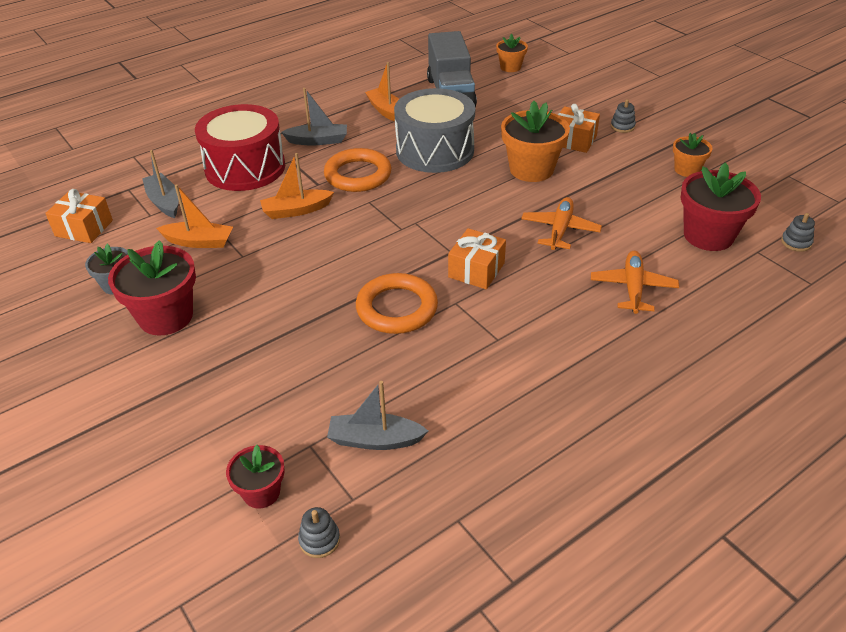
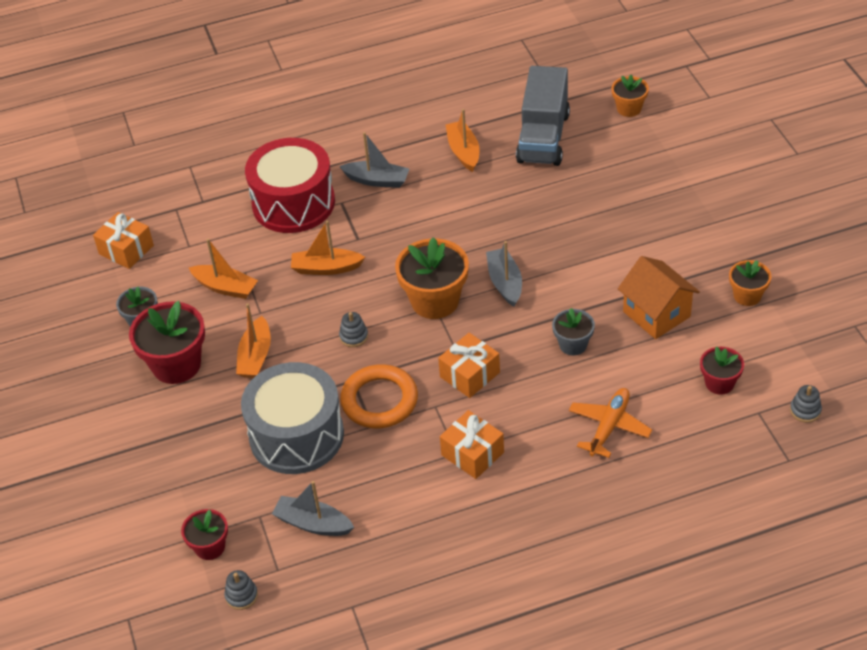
camera: 20 degrees right, 5 degrees up
grey boat [142,150,179,218] -> grey boat moved to [486,241,522,307]
orange ring [324,148,391,192] -> none
grey drum [394,88,475,173] -> grey drum moved to [241,362,344,474]
orange flower pot [501,101,570,182] -> orange flower pot moved to [395,237,469,319]
orange plane [521,197,602,250] -> grey flower pot [552,308,595,355]
orange gift [558,104,600,153] -> orange gift moved to [440,410,504,479]
grey stacking toy [611,99,636,133] -> grey stacking toy moved to [339,312,368,347]
red flower pot [680,163,761,251] -> red flower pot [700,346,744,395], size x0.56
none -> orange boat [236,303,271,378]
none -> orange house [618,256,700,339]

